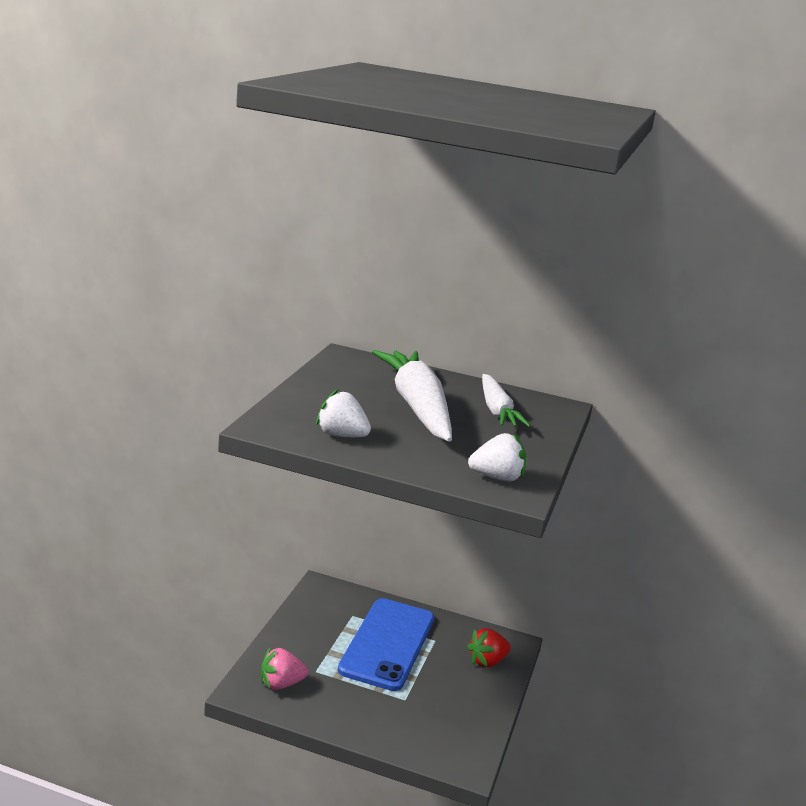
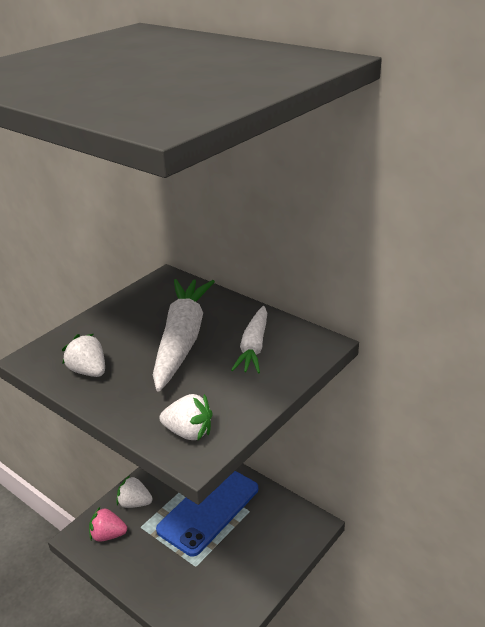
camera: 25 degrees right, 10 degrees up
red strawberry [467,628,511,668] -> none
none -> white strawberry [117,475,153,508]

